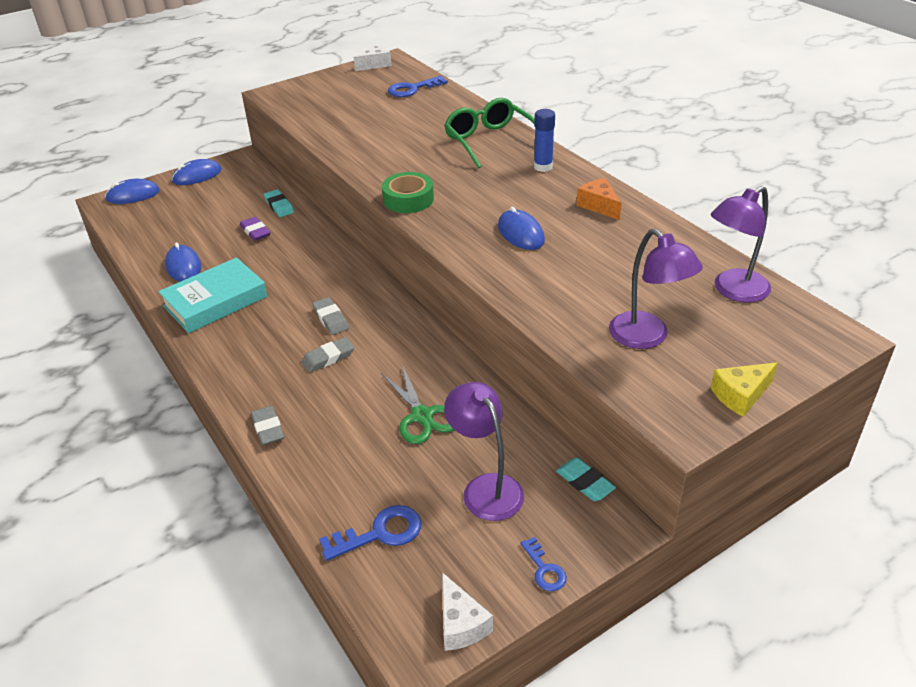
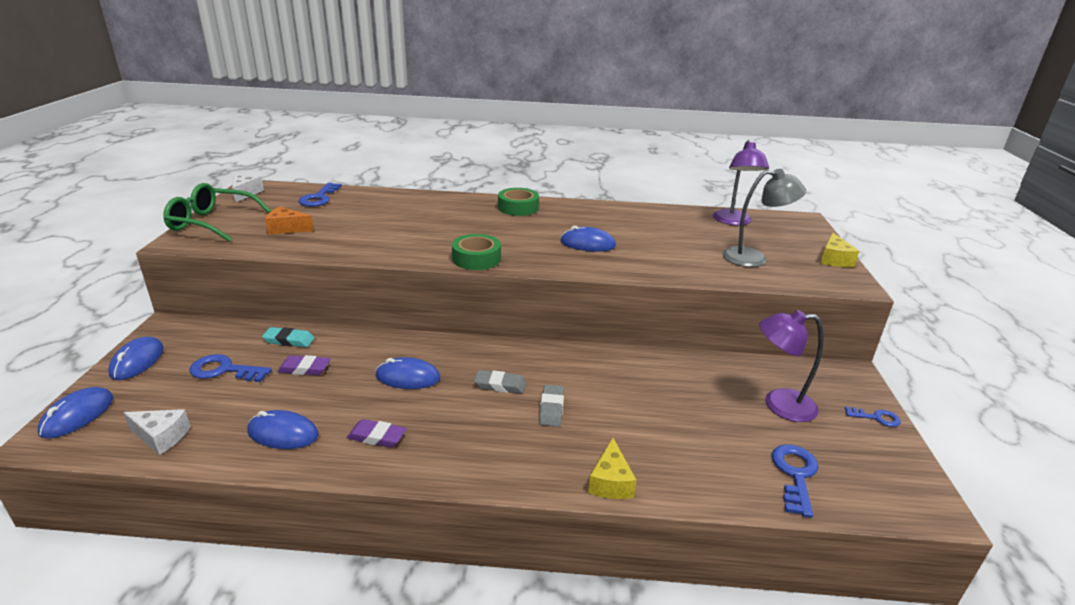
camera: 55 degrees left, 10 degrees down
turquoise book [158,257,267,333] -> purple eraser [347,419,407,448]
grey eraser [251,406,284,445] -> yellow cheese [588,438,637,499]
green scissors [381,365,454,444] -> none
white cheese [442,572,493,651] -> white cheese moved to [123,409,191,455]
green glasses [444,98,535,169] -> green glasses moved to [163,183,271,242]
blue glue stick [534,109,555,172] -> green tape [498,188,539,216]
turquoise eraser [556,458,616,501] -> none
orange cheese [576,178,621,220] -> orange cheese moved to [265,207,314,234]
purple lamp [609,229,703,349] -> grey lamp [722,169,806,267]
none -> blue key [190,354,272,382]
none -> blue mouse [376,357,440,389]

